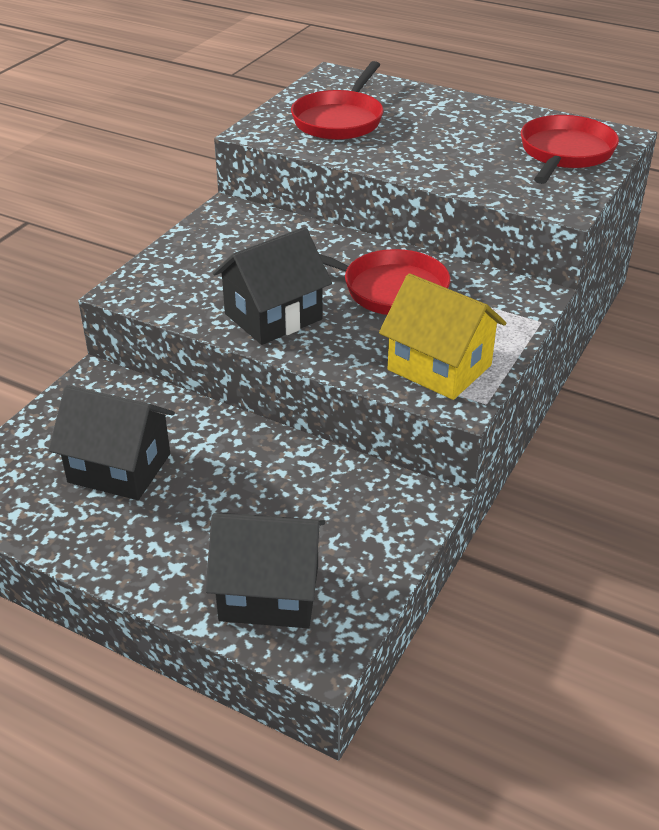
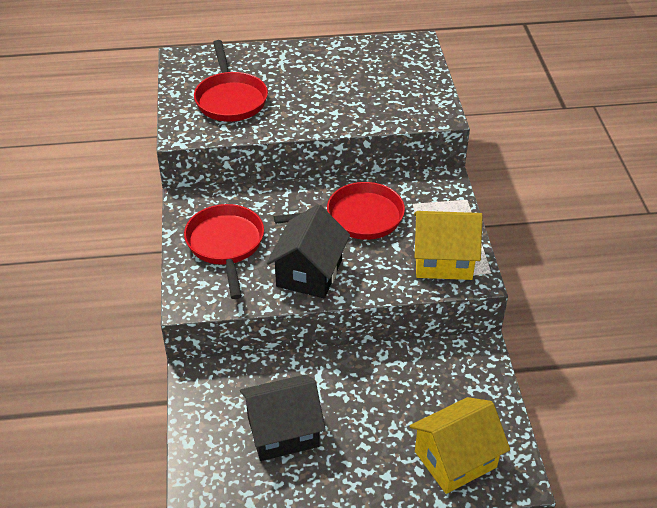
camera: 35 degrees left, 5 degrees up
black house [206,513,325,628] -> yellow house [409,397,510,494]
red pan [521,115,619,184] -> red pan moved to [184,204,264,299]

